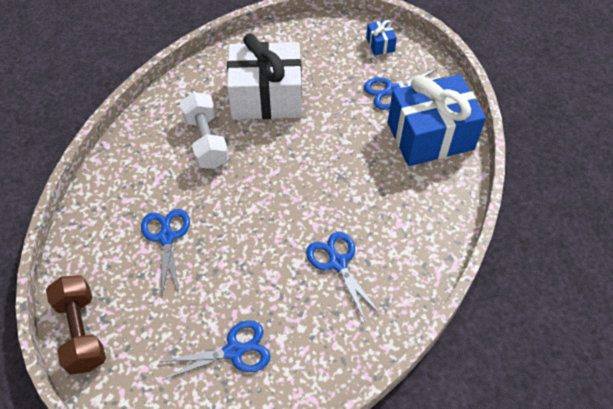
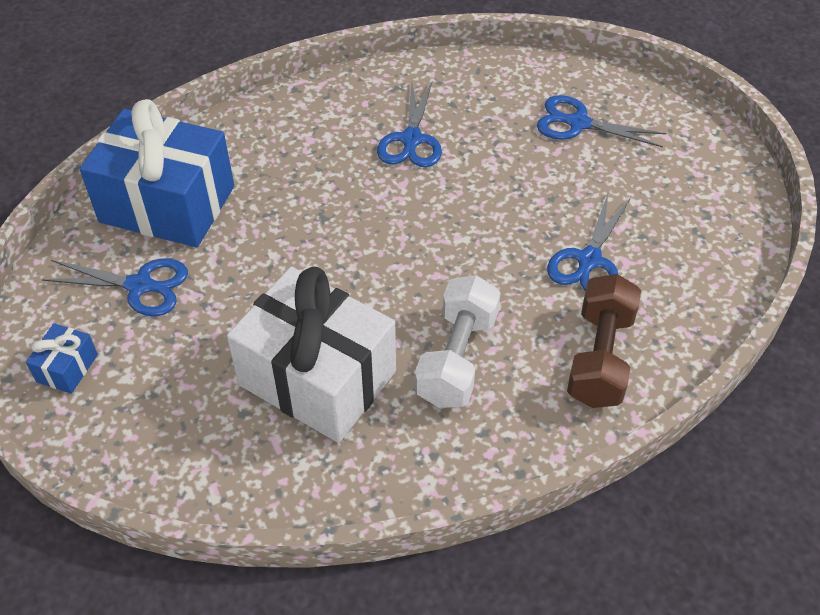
camera: 145 degrees left, 5 degrees down
brown dumbbell [46,275,106,375] -> brown dumbbell moved to [567,274,641,408]

